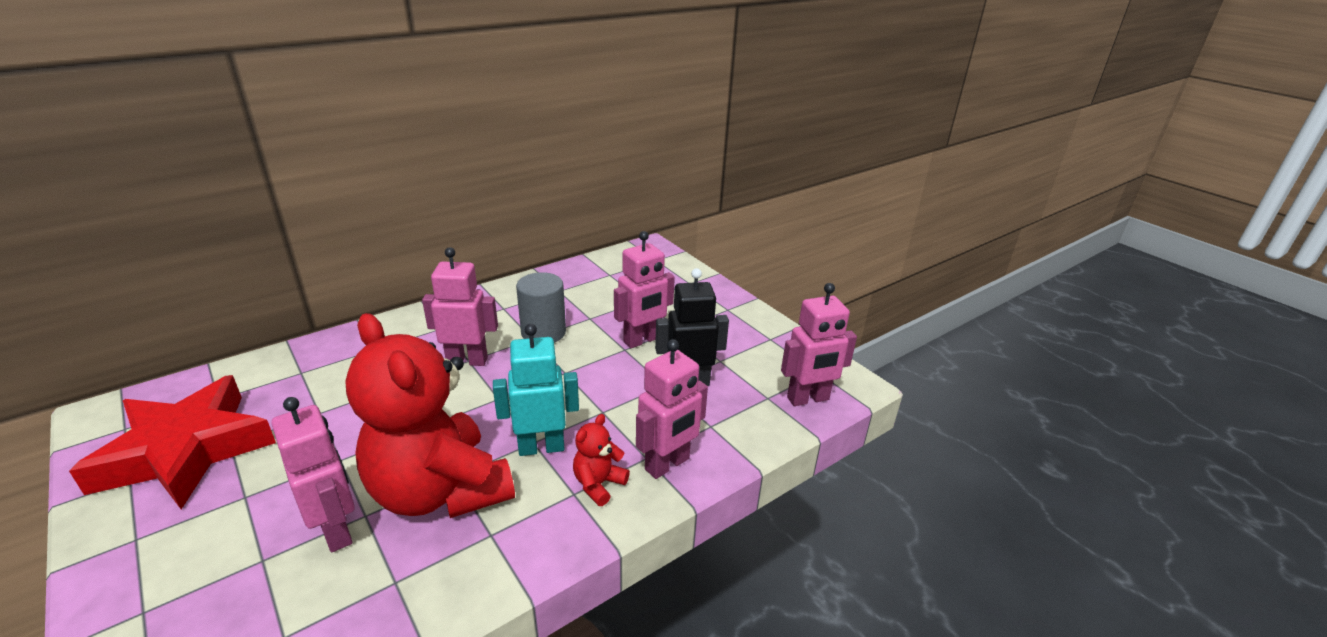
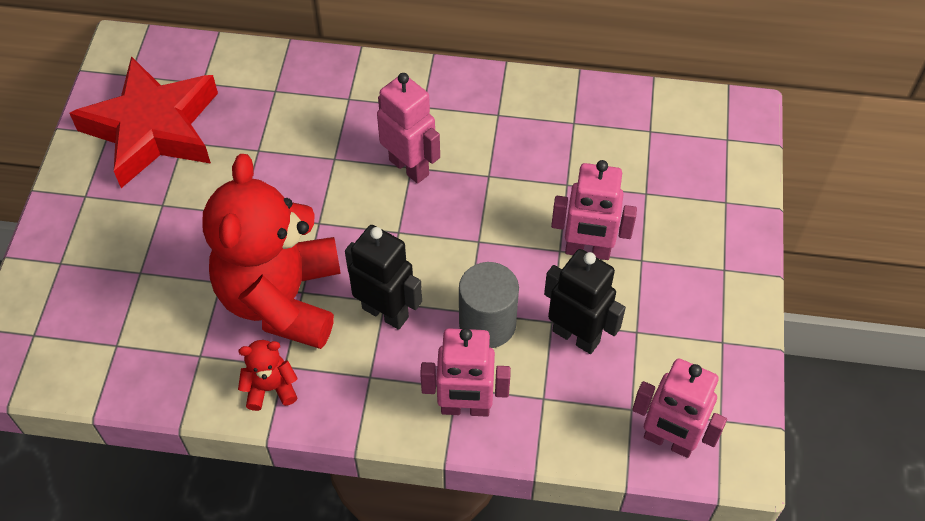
camera: 45 degrees right, 25 degrees up
pink robot [272,397,355,552] -> none
turquoise robot [493,324,579,456] -> black robot [345,225,422,330]
grey cylinder [516,272,566,343] -> grey cylinder moved to [459,262,519,348]
red teddy bear [573,414,630,506] -> red teddy bear moved to [238,340,298,411]

